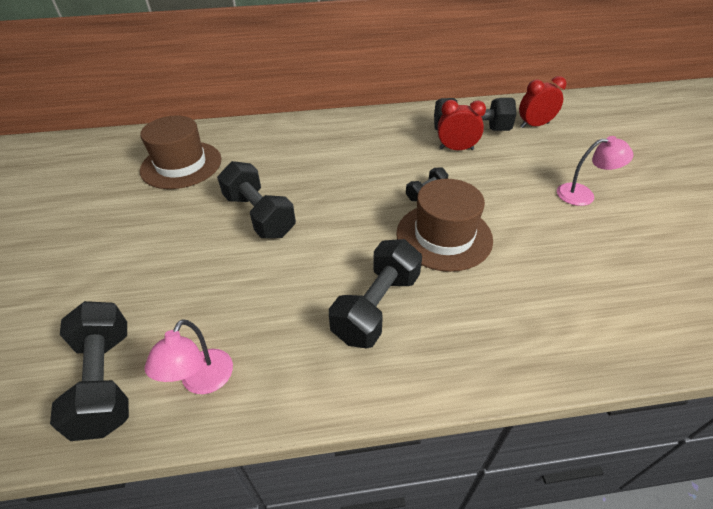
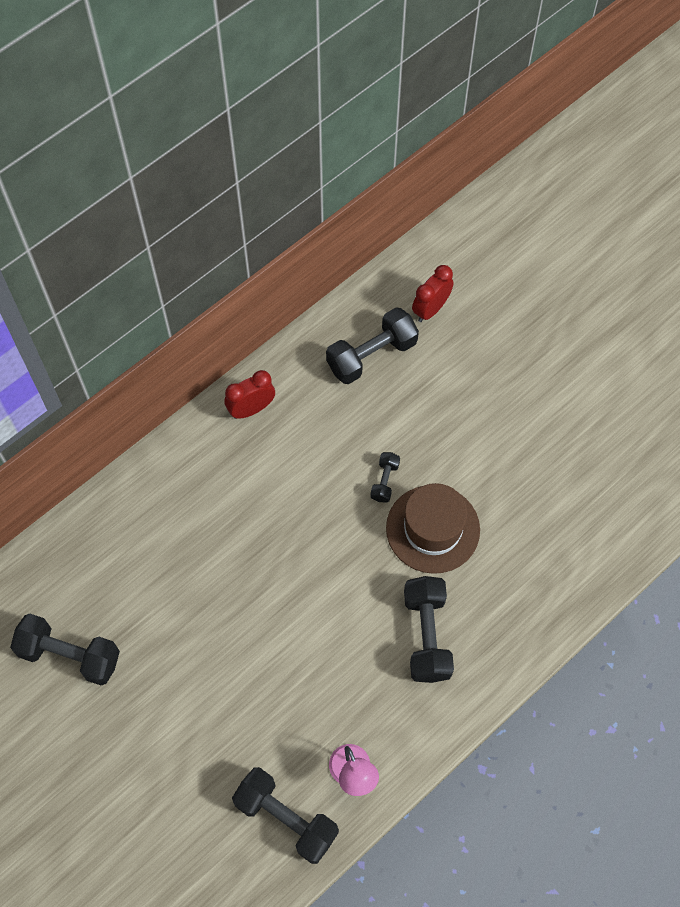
camera: 35 degrees left, 20 degrees up
brown hat [140,116,222,189] -> none
black dumbbell [217,161,296,238] -> black dumbbell moved to [10,614,120,685]
red clock [438,100,486,150] -> red clock moved to [224,370,275,419]
pink lamp [557,136,634,206] -> none

